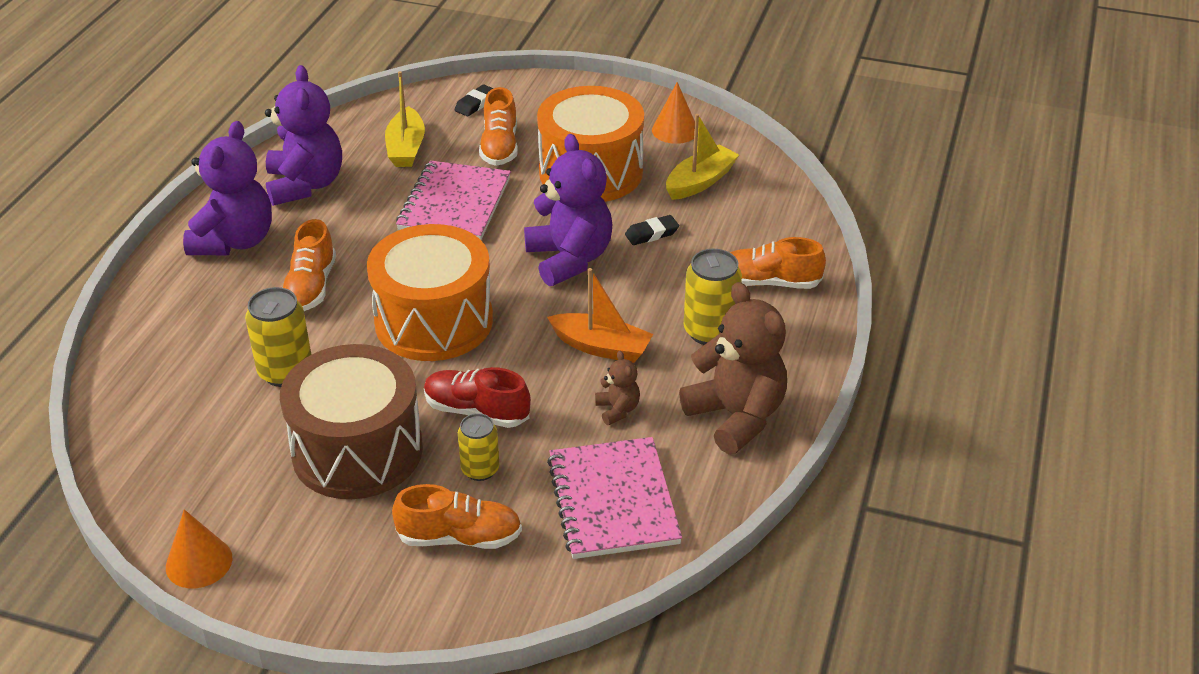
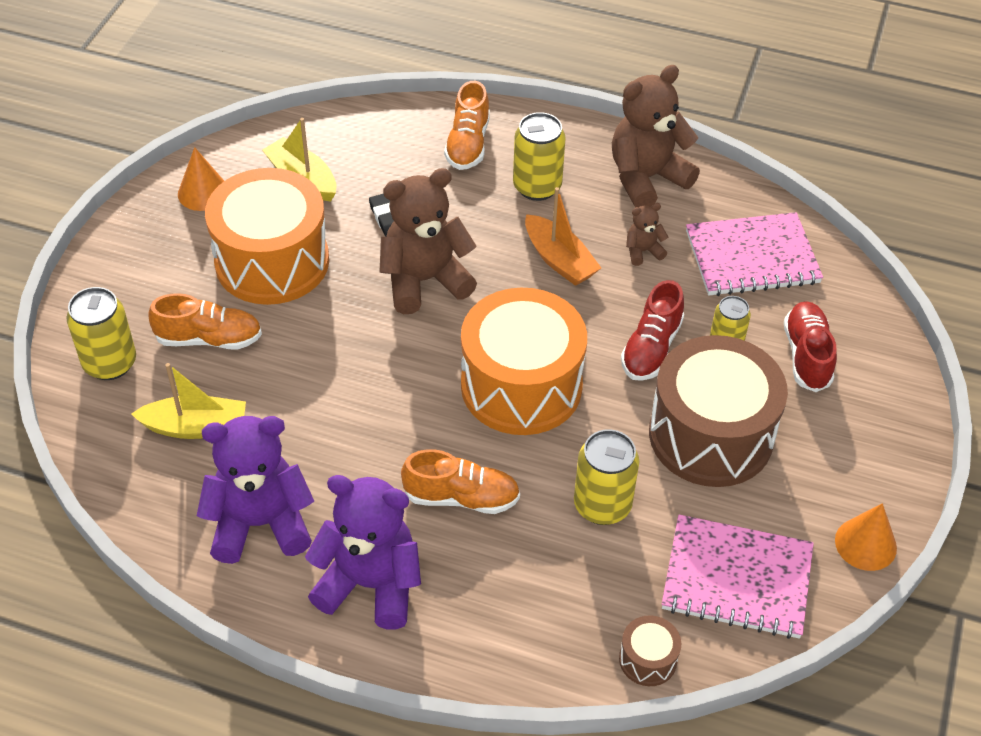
camera: 90 degrees left, 10 degrees up
orange shoe [392,484,522,549] -> red shoe [784,301,837,392]
pink notebook [396,160,511,240] -> pink notebook moved to [662,514,814,639]
black eraser [455,84,494,116] -> yellow can [66,287,136,380]
purple teddy bear [524,134,612,286] -> brown teddy bear [379,168,477,314]
orange boat [547,268,653,363] -> orange boat turned 120 degrees clockwise [525,187,601,286]
none -> brown drum [619,615,681,686]

